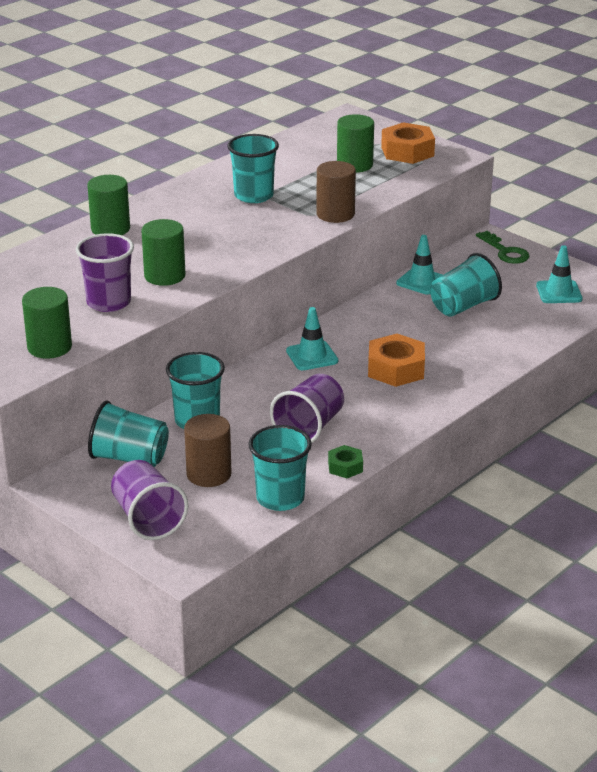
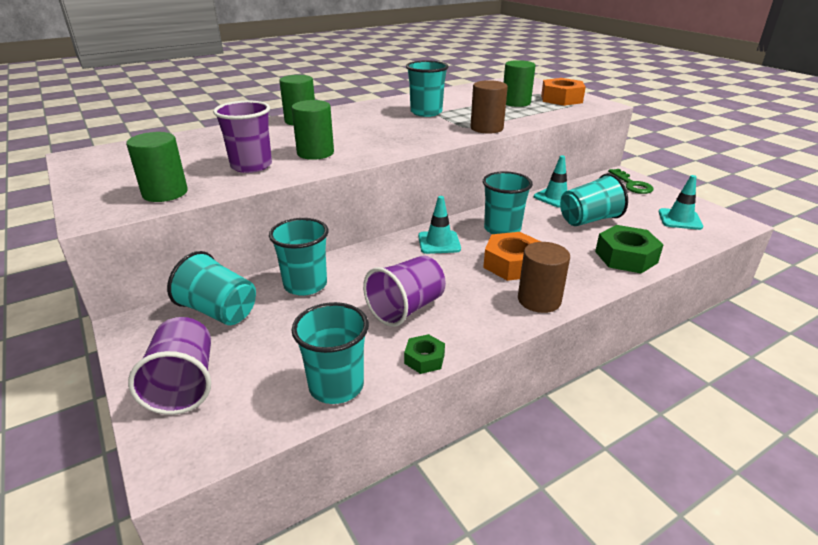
camera: 15 degrees right, 0 degrees up
brown cylinder [184,414,232,487] -> brown cylinder moved to [518,242,570,313]
none -> turquoise cup [483,171,533,234]
none -> green nut [595,225,664,274]

